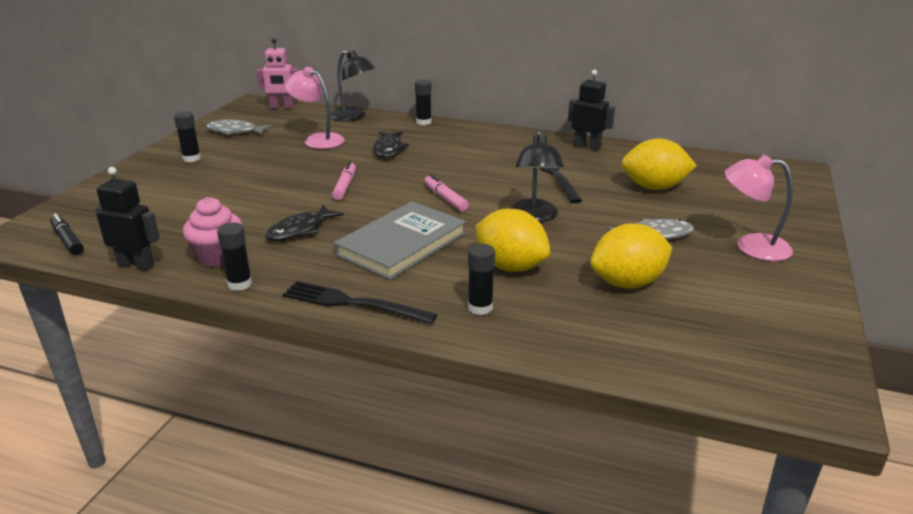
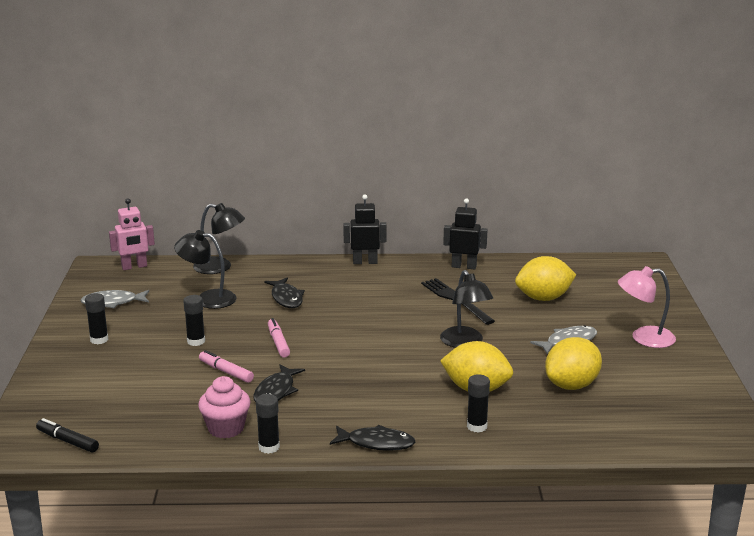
camera: 20 degrees left, 5 degrees down
black robot [95,167,160,271] -> black robot moved to [343,195,387,264]
black fork [283,281,438,324] -> black fish [330,425,415,451]
pink lamp [285,67,345,149] -> black lamp [174,230,237,309]
grey book [334,201,466,280] -> none
black glue stick [415,79,432,125] -> black glue stick moved to [183,295,205,346]
pink marker [424,174,469,211] -> pink marker moved to [199,350,254,383]

